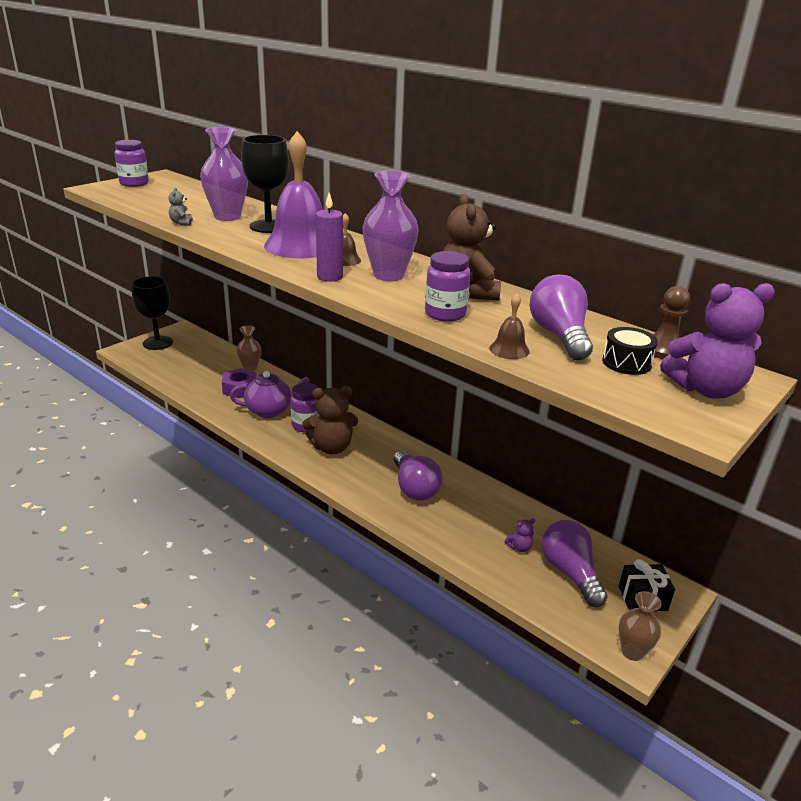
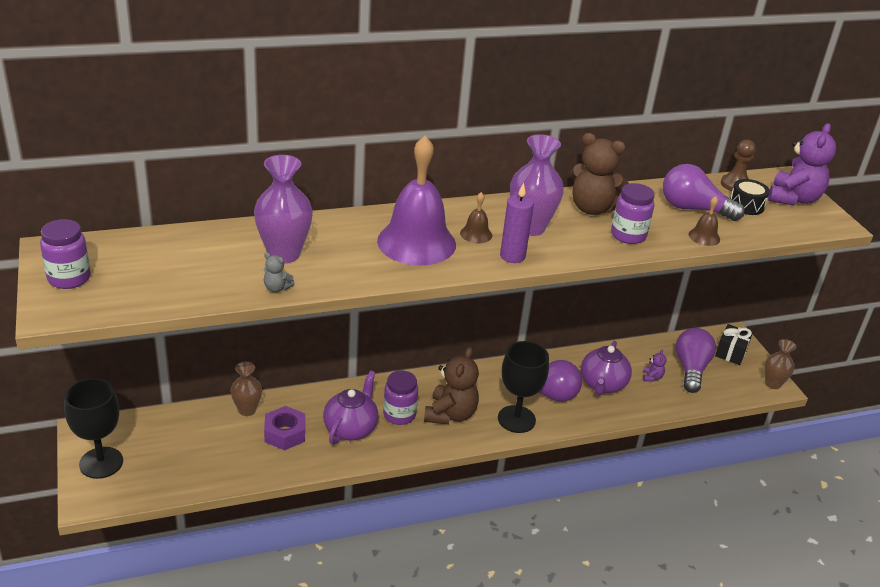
camera: 60 degrees left, 5 degrees up
black goblet [241,135,289,233] -> black goblet moved to [498,341,549,433]
purple light bulb [541,520,608,607] -> purple light bulb turned 90 degrees clockwise [675,328,716,393]
none -> purple teapot [581,341,632,395]

